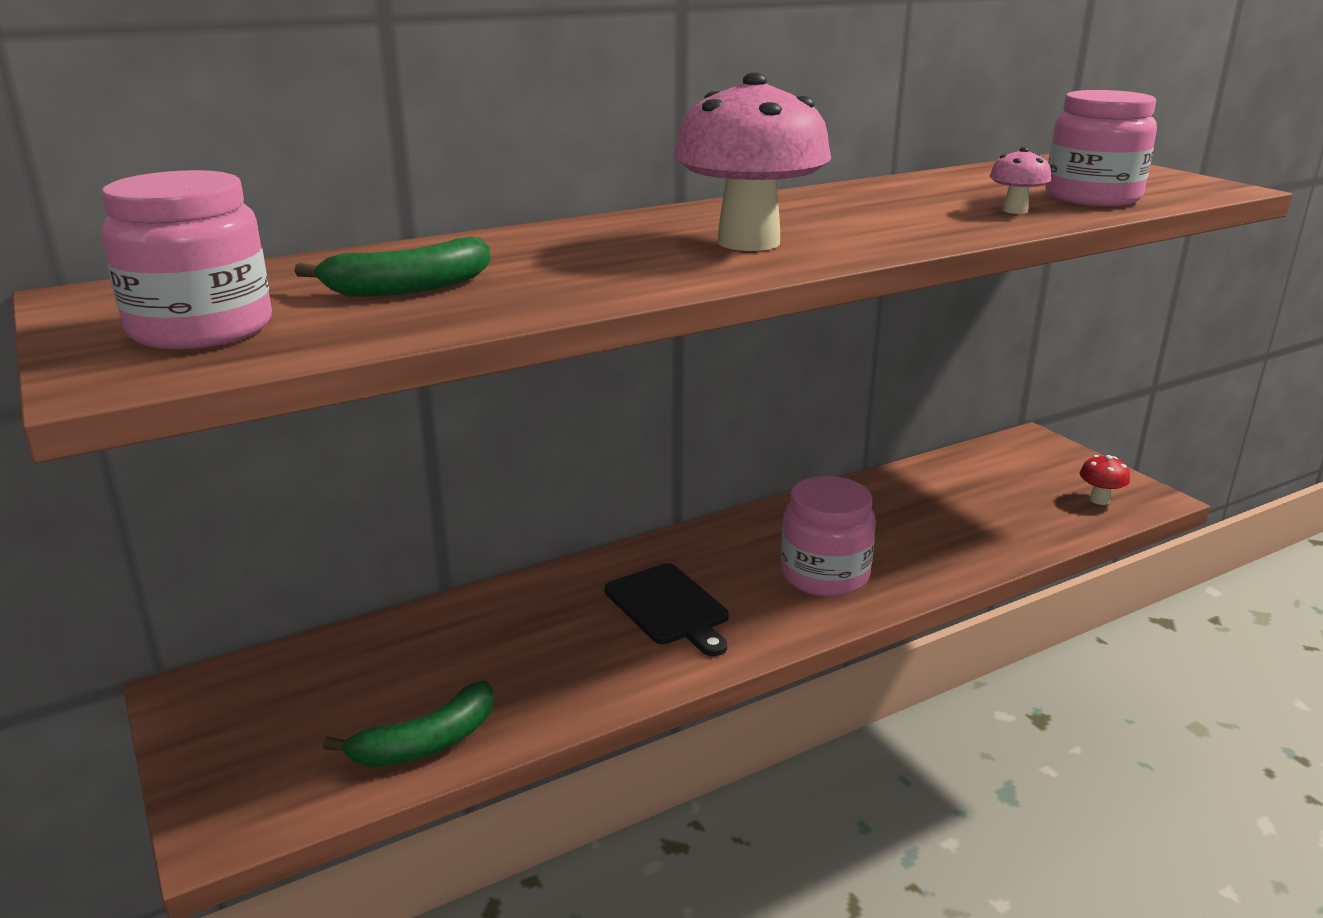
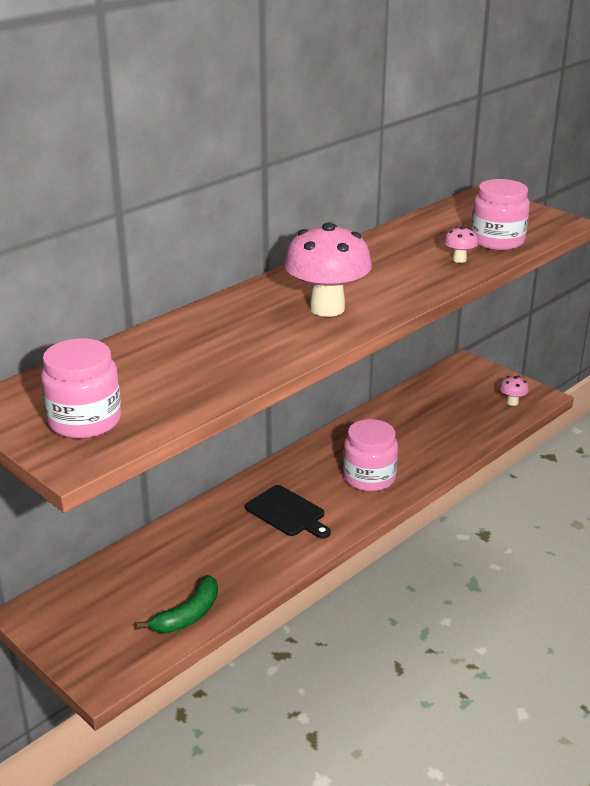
camera: 15 degrees left, 5 degrees up
green banana [294,237,491,297] -> none
red mushroom [1080,455,1130,505] -> pink mushroom [500,376,529,406]

